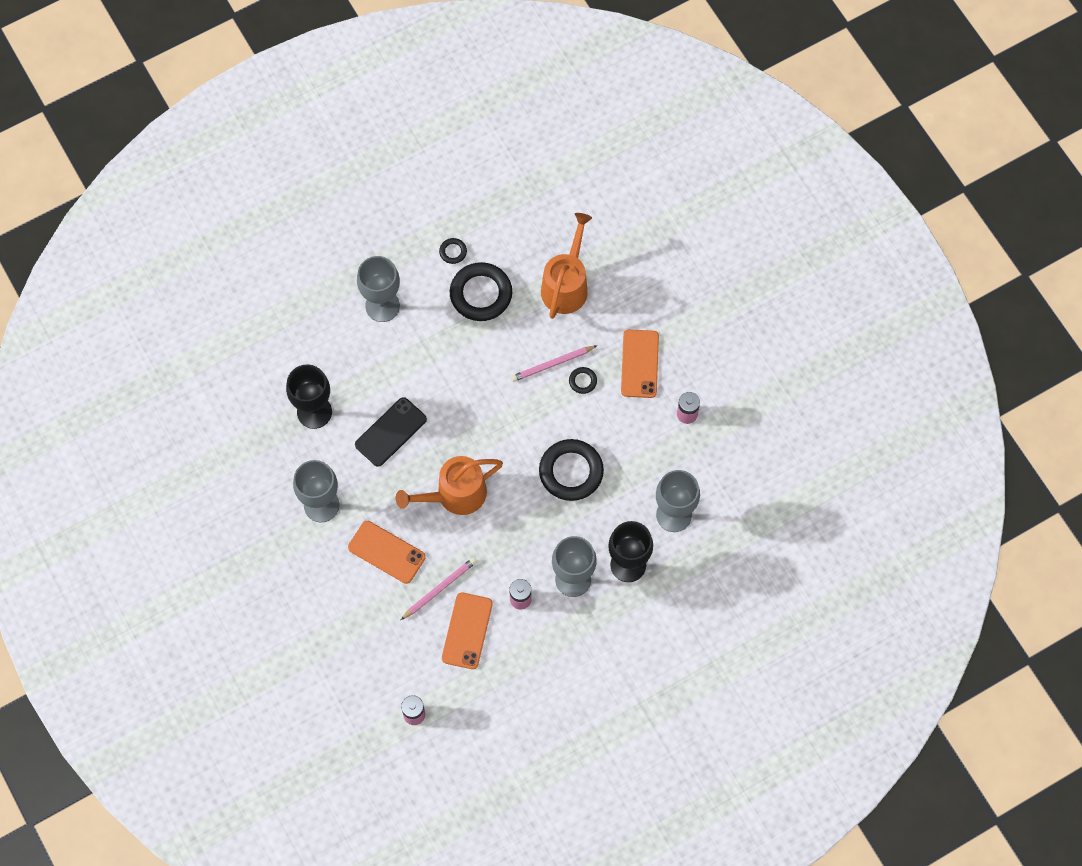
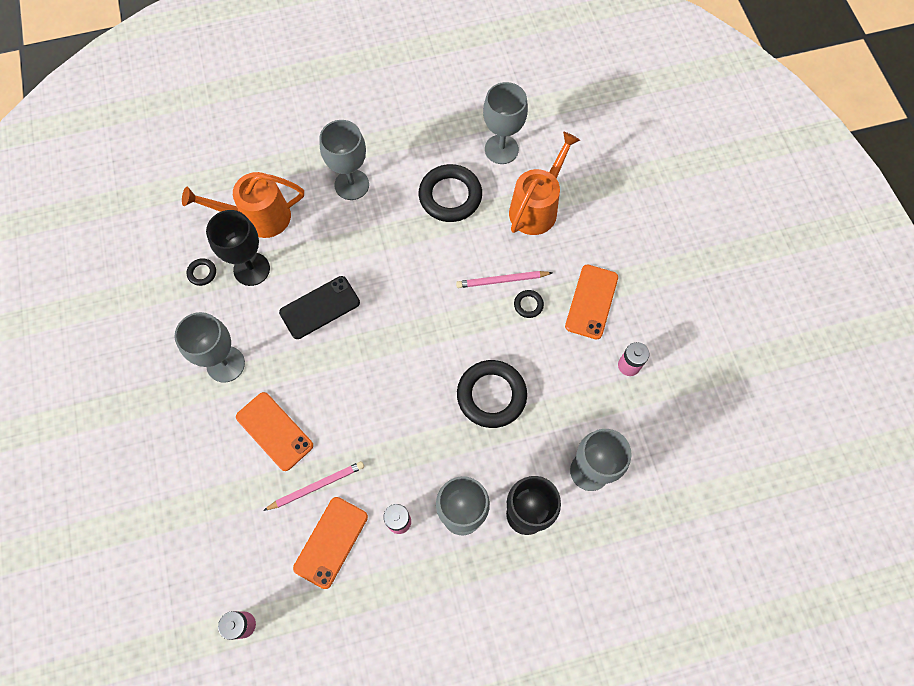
camera: 15 degrees right, 0 degrees up
orange watering can [396,456,503,515] -> orange watering can moved to [182,172,304,238]
black ring [439,238,467,264] -> black ring moved to [187,258,216,286]
none -> grey goblet [483,82,528,164]

